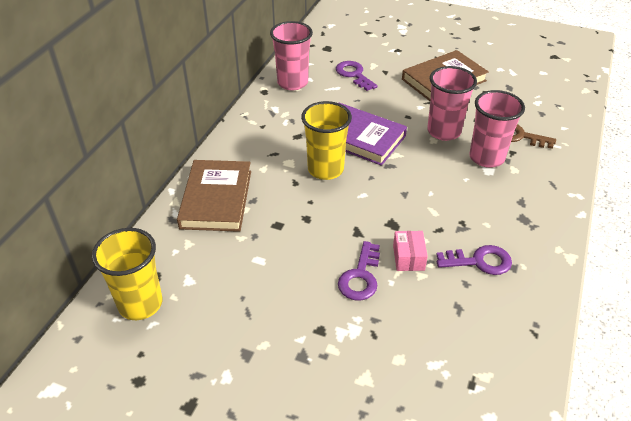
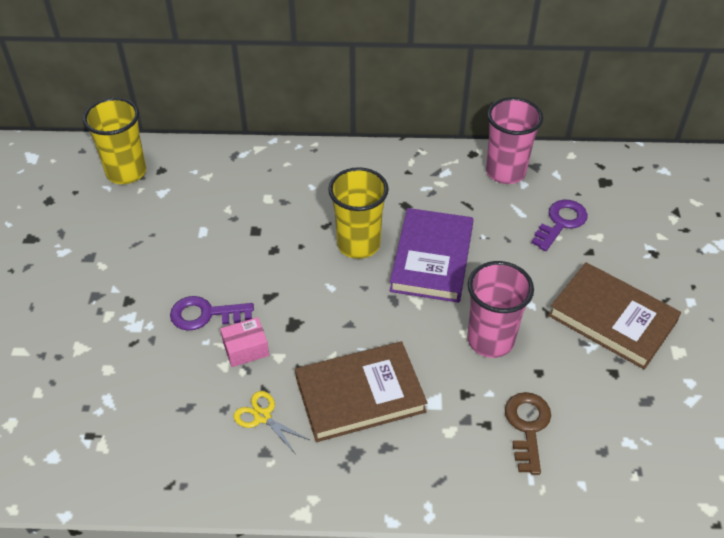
camera: 70 degrees right, 5 degrees up
brown book [177,160,251,232] -> brown book moved to [295,341,427,442]
purple key [436,245,512,275] -> yellow scissors [233,391,309,453]
pink cup [469,90,525,168] -> none

